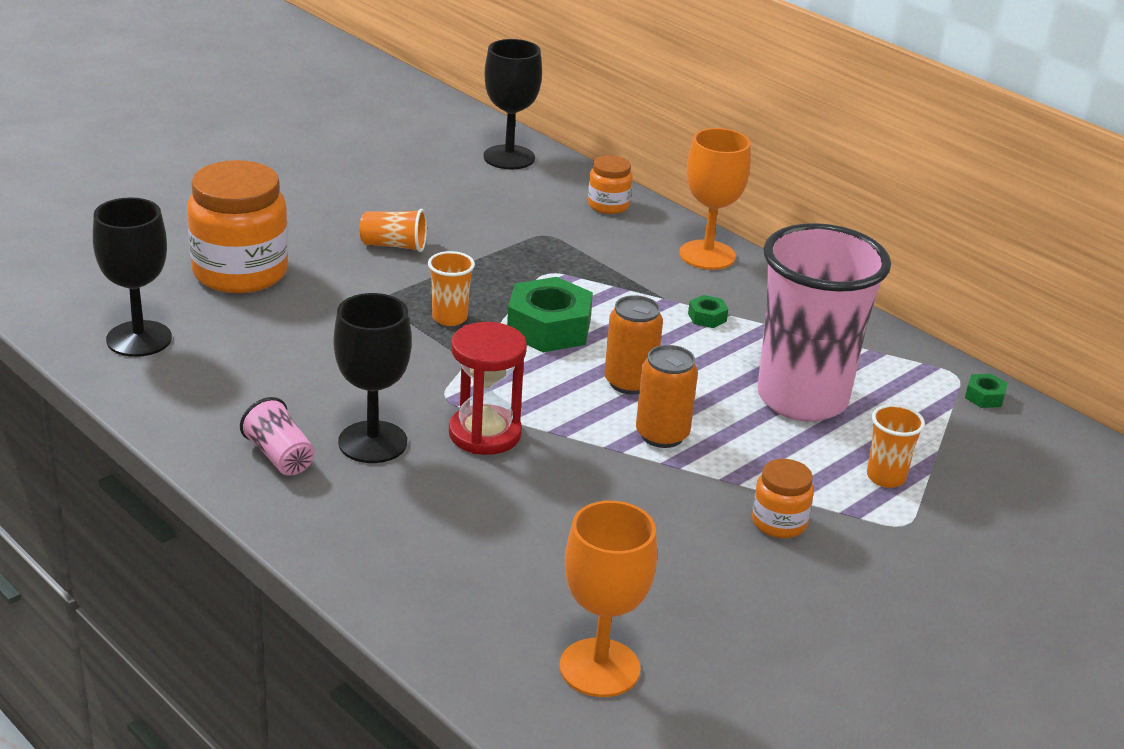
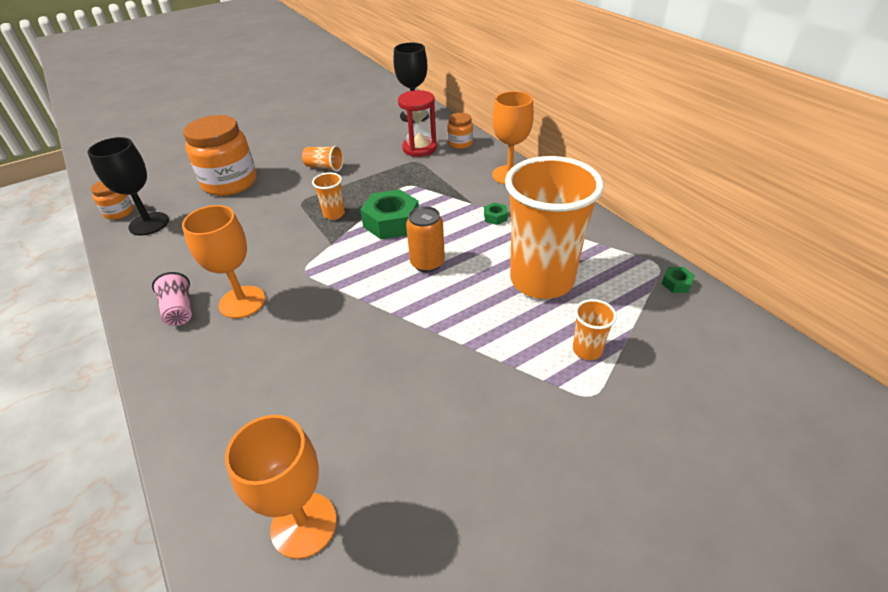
camera: 15 degrees right, 10 degrees up
black goblet [334,293,411,463] -> orange goblet [182,205,265,319]
red hourglass [449,322,527,455] -> red hourglass moved to [398,90,437,157]
orange can [636,345,698,448] -> none
orange jar [752,459,814,538] -> orange jar moved to [91,181,134,220]
pink cup [757,223,891,422] -> orange cup [505,156,604,299]

